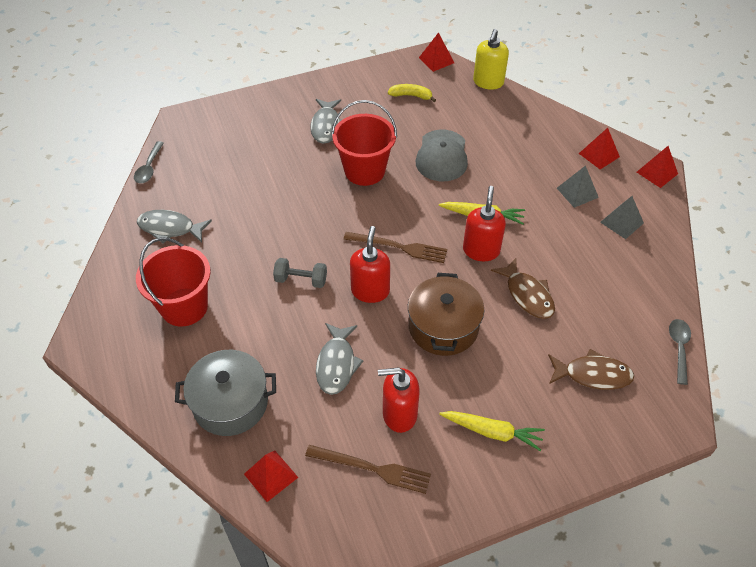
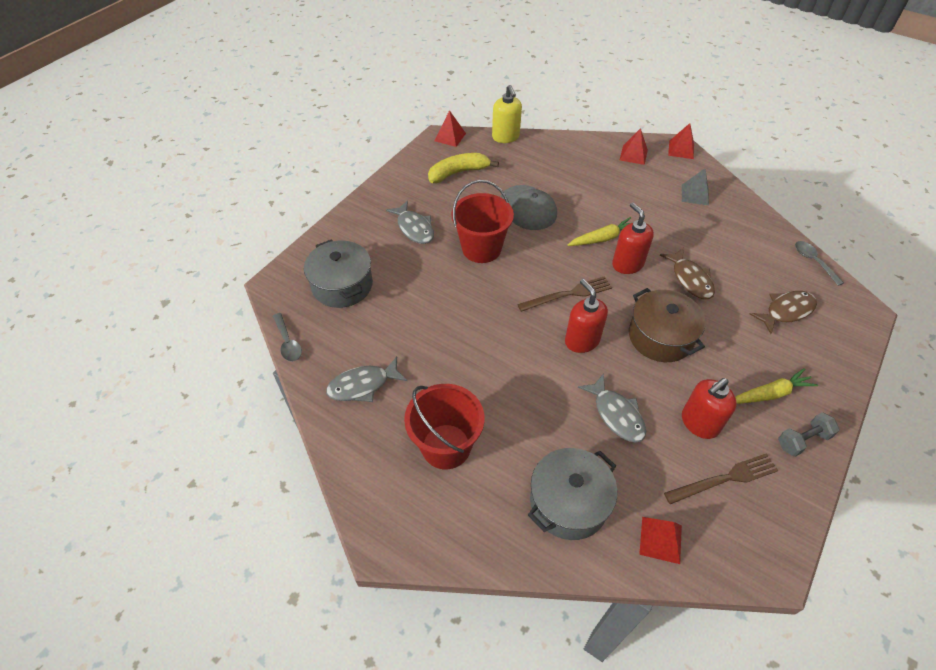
camera: 35 degrees left, 0 degrees up
grey dumbbell [273,258,327,288] -> grey dumbbell moved to [778,412,840,457]
yellow banana [388,84,436,102] -> yellow banana [428,153,499,183], size x1.59
brown fish [491,258,555,319] -> brown fish turned 45 degrees clockwise [660,248,715,299]
grey pyramid [557,165,599,208] -> none
none -> grey pot [304,240,373,308]

